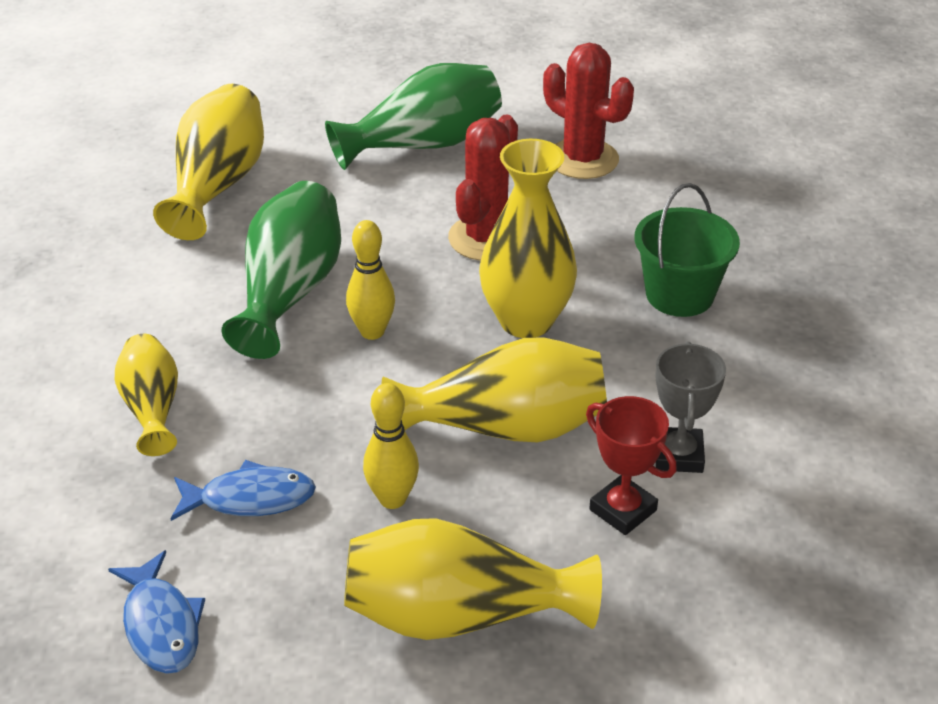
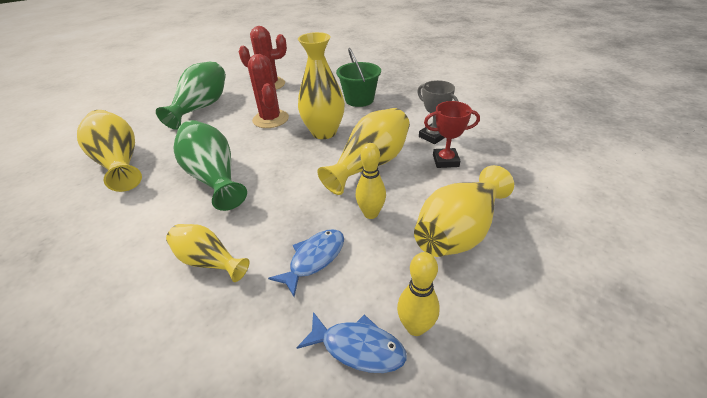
camera: 45 degrees left, 0 degrees up
yellow bowling pin [346,220,395,340] -> yellow bowling pin moved to [397,252,440,336]

